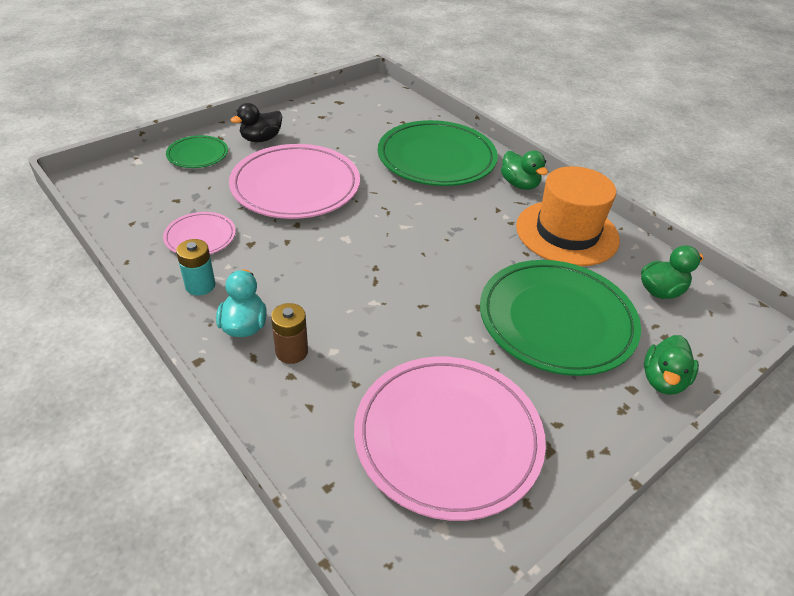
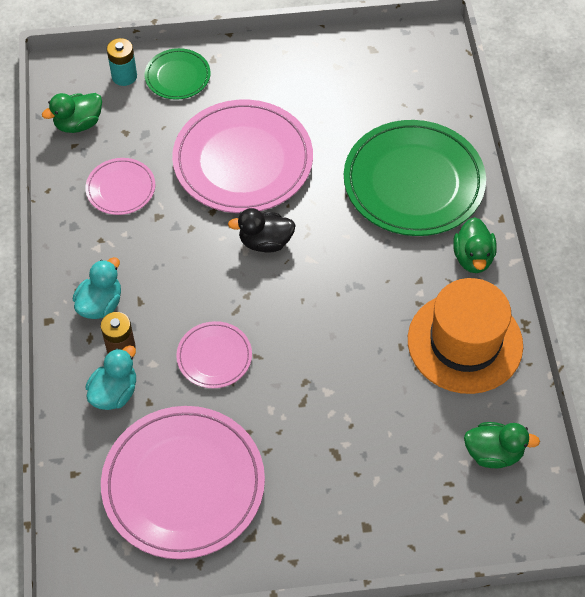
camera: 35 degrees right, 15 degrees up
turquoise battery [176,239,215,296] -> turquoise battery moved to [107,38,137,86]
black duck [230,103,282,142] -> black duck moved to [228,208,296,253]
green plate [480,260,641,376] -> none
green duck [644,335,699,395] -> green duck moved to [42,93,102,133]
none -> turquoise duck [85,345,136,410]
none -> pink plate [176,321,252,388]

